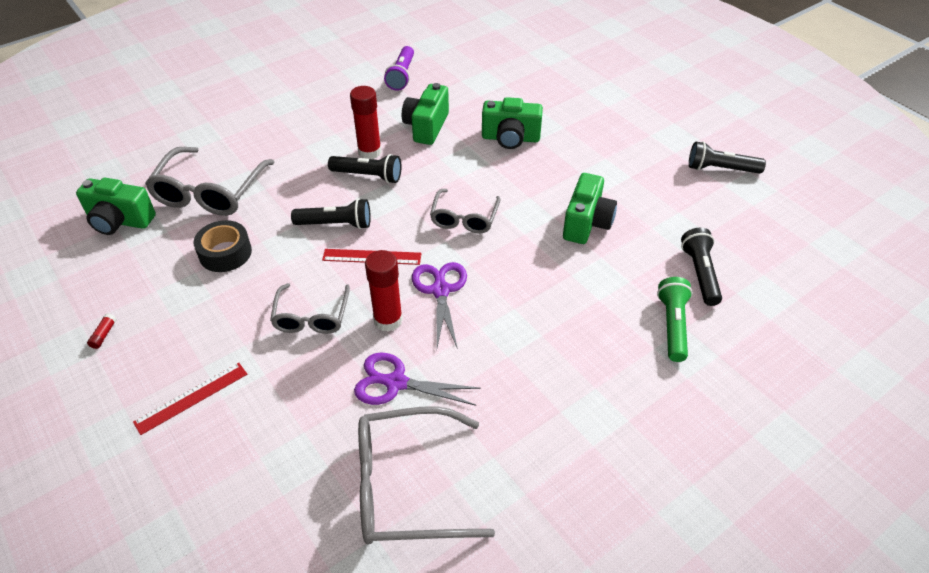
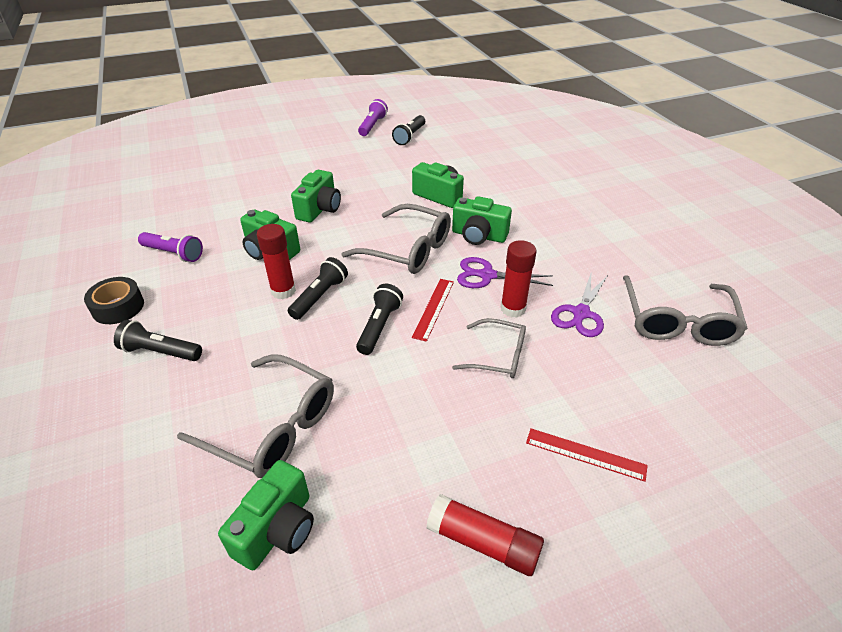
camera: 75 degrees left, 5 degrees down
red glue stick [87,313,117,349] -> red glue stick [426,494,544,576], size x2.43
red ruler [133,363,247,435] -> red ruler turned 45 degrees counterclockwise [526,428,648,482]
black tape [194,220,252,272] -> black tape moved to [84,277,144,324]
grey glasses [430,189,501,234] -> grey glasses [341,204,451,274], size x1.62
green flashlight [657,277,693,362] -> none
black flashlight [681,228,722,306] -> black flashlight moved to [114,320,202,361]
none -> purple flashlight [358,99,388,136]
none -> green camera [452,196,512,245]

